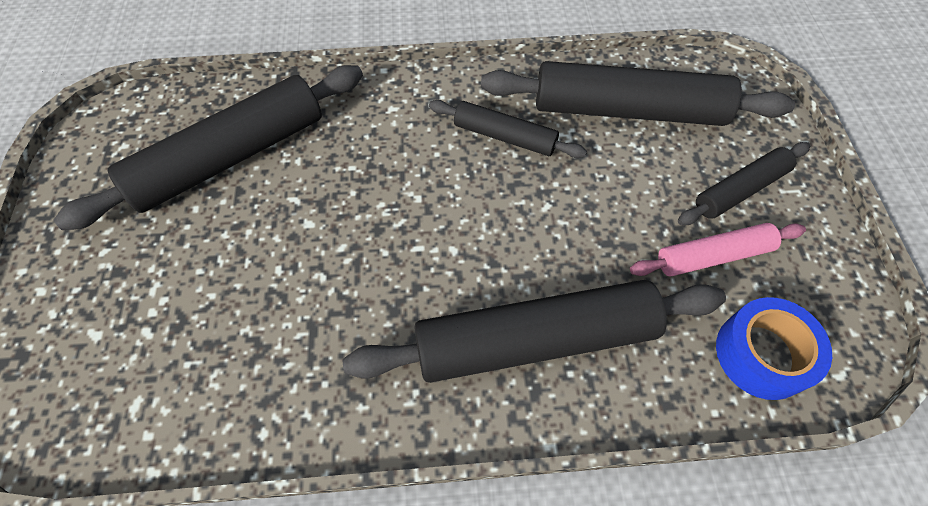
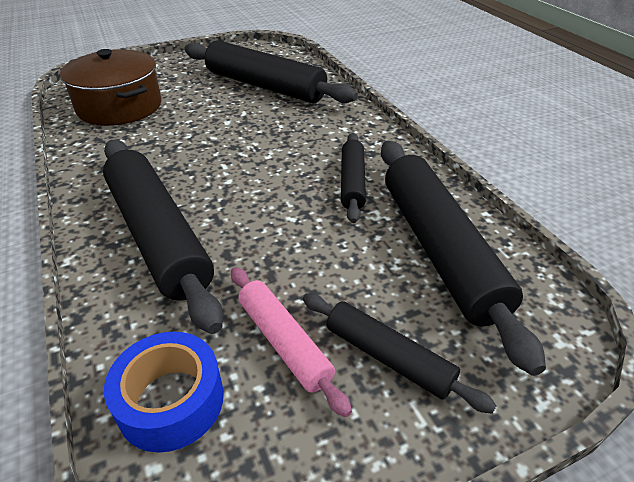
camera: 70 degrees right, 20 degrees down
none -> brown pot [60,49,161,126]

